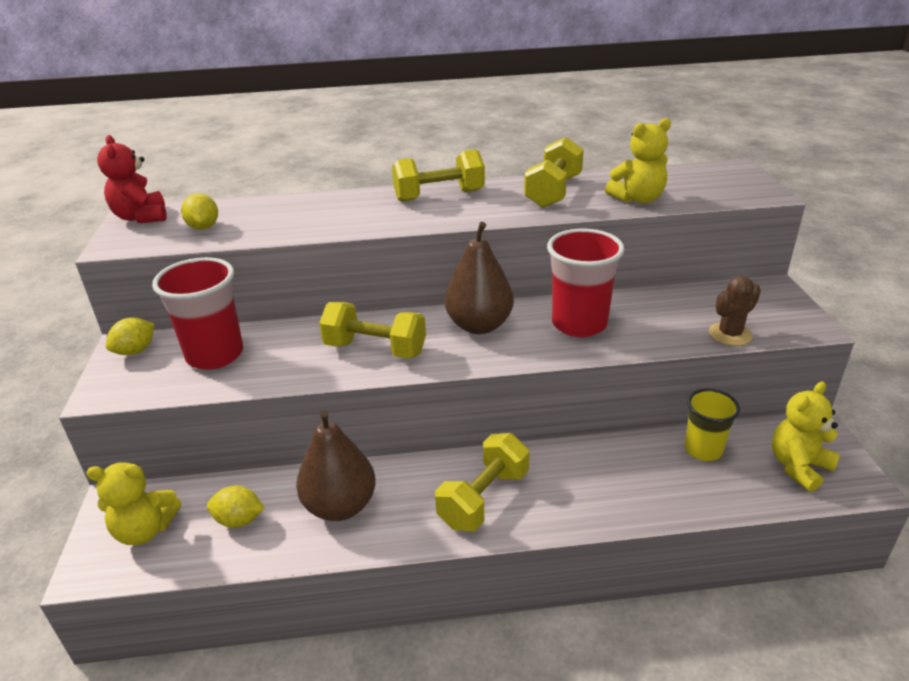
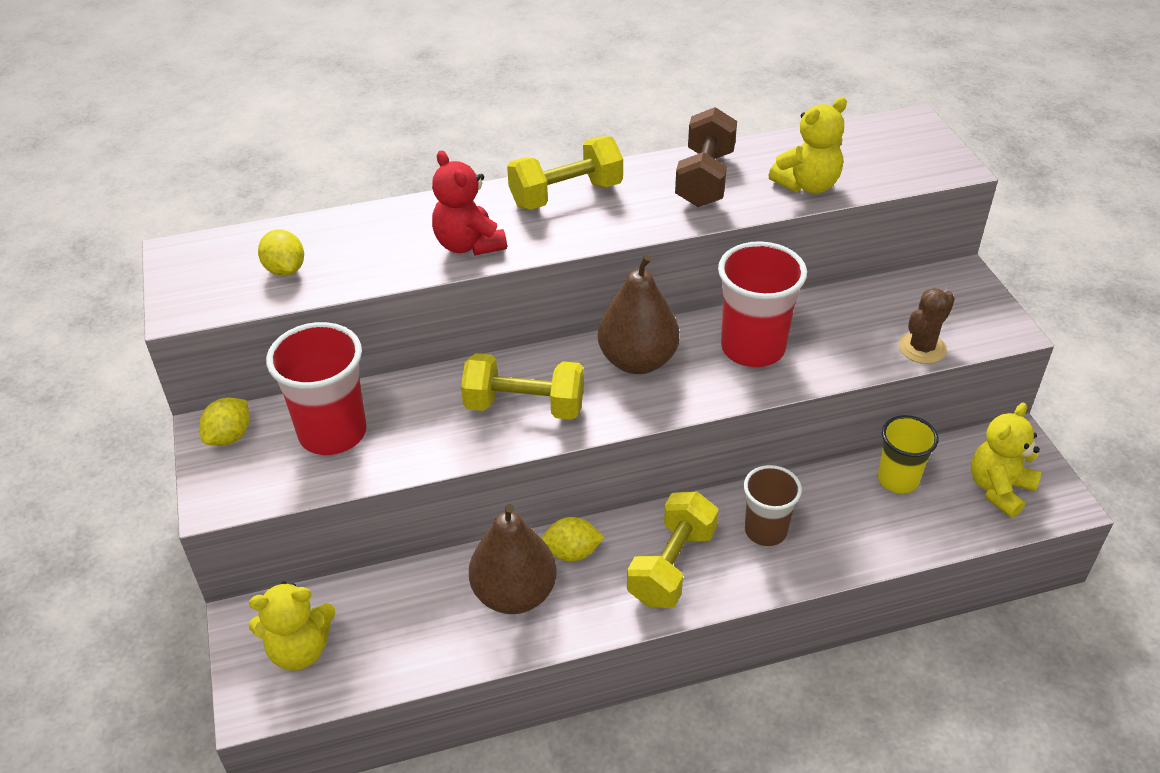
camera: 10 degrees left, 10 degrees up
red teddy bear [97,135,167,223] -> red teddy bear moved to [432,150,507,255]
yellow lemon [207,485,265,528] -> yellow lemon moved to [541,517,605,562]
yellow dumbbell [524,137,584,208] -> brown dumbbell [675,107,737,207]
none -> brown cup [744,465,802,546]

